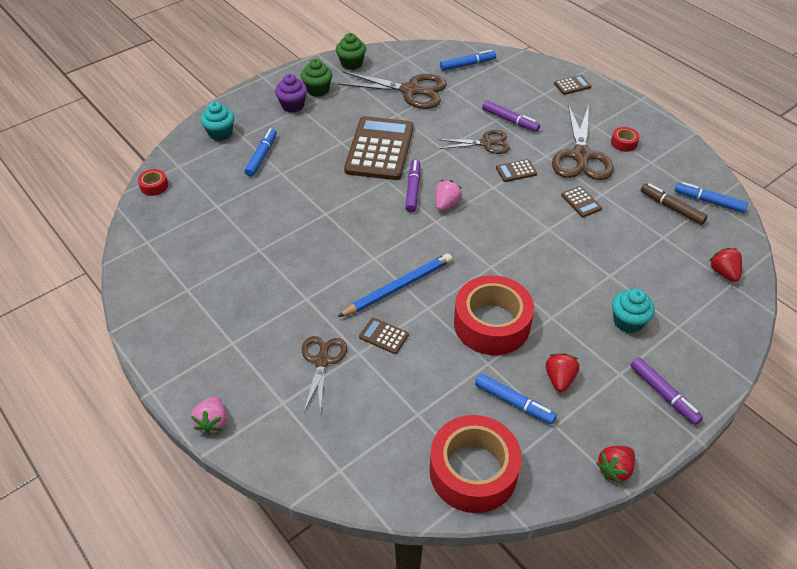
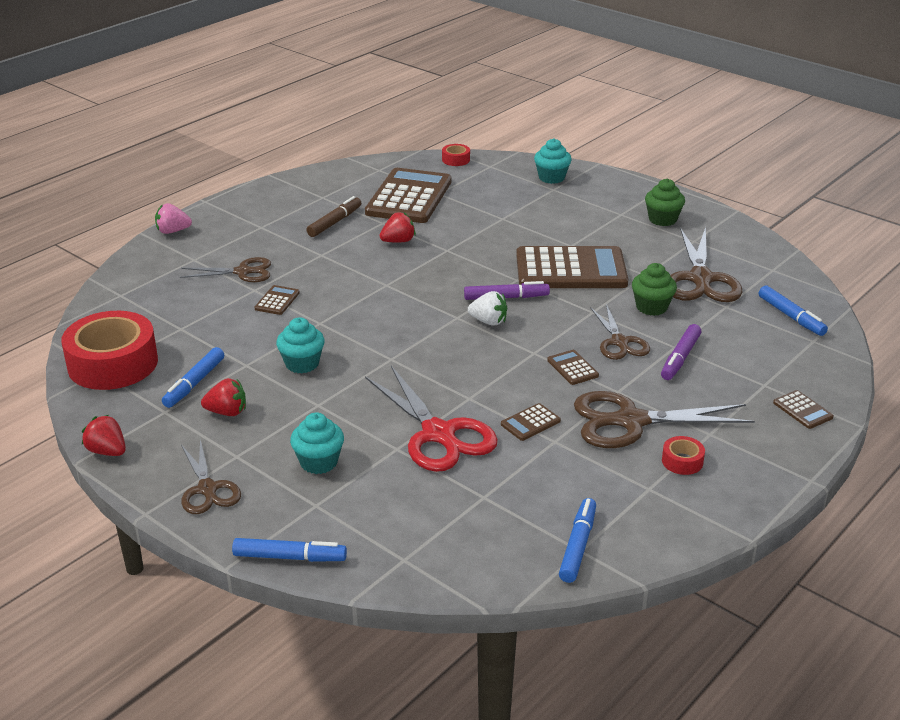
camera: 80 degrees right, 15 degrees down
blue marker [245,128,277,177] -> blue marker moved to [232,538,347,562]
purple cupcake [275,74,307,113] -> none
green cupcake [336,33,366,70] -> green cupcake moved to [632,263,677,316]
blue pencil [338,253,452,317] -> none
pink strawberry [435,180,462,211] -> white strawberry [468,291,507,326]
red tape [454,275,534,355] -> turquoise cupcake [276,317,325,373]
purple marker [630,357,703,425] -> brown scissors [181,439,241,514]
brown marker [641,183,708,225] -> brown marker moved to [307,196,361,237]
red strawberry [710,248,742,282] -> red strawberry moved to [380,212,416,243]
none -> brown calculator [365,168,451,223]
none -> red scissors [365,366,498,472]

